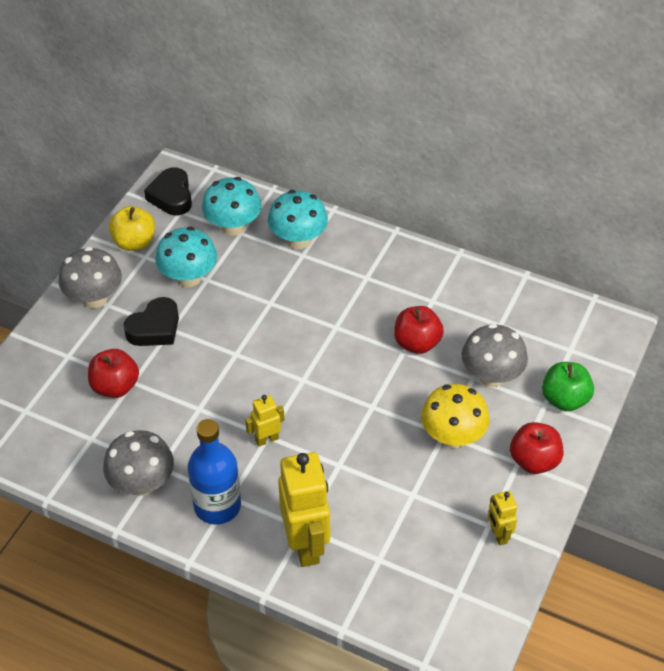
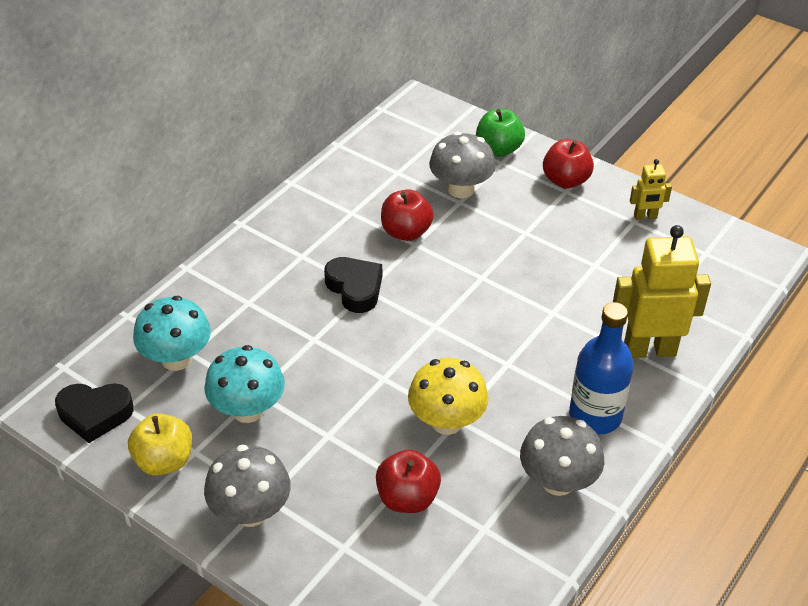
camera: 80 degrees left, 5 degrees down
black heart [124,297,179,346] -> black heart moved to [324,257,382,313]
yellow robot [245,395,285,446] -> none
turquoise mushroom [268,190,328,249] -> none
yellow mushroom [421,384,490,448] -> yellow mushroom moved to [408,358,489,435]

